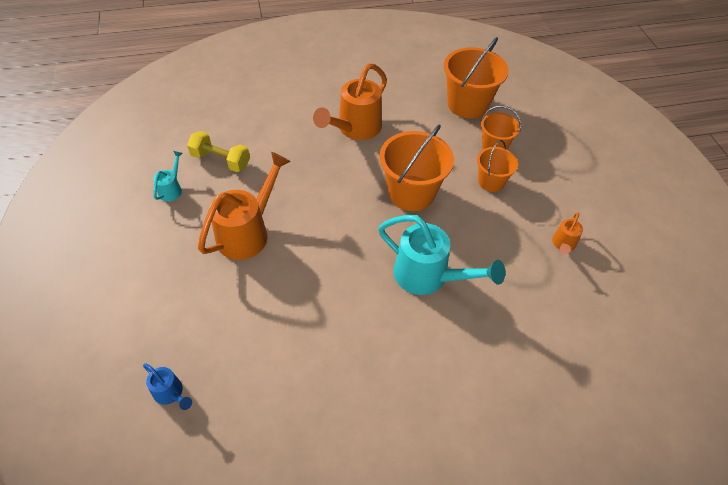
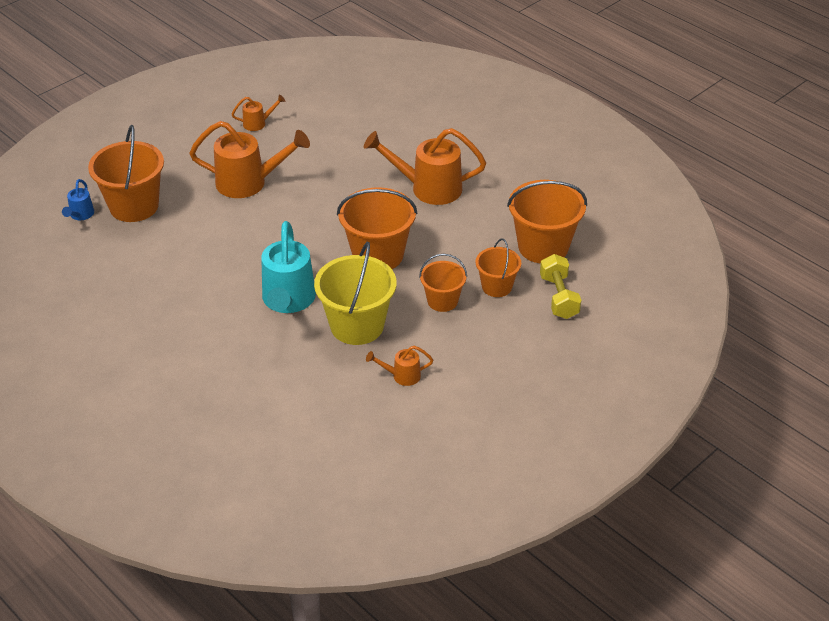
camera: 60 degrees right, 10 degrees down
turquoise watering can [153,151,183,201] -> orange watering can [232,95,285,131]
yellow dumbbell [187,131,250,172] -> yellow dumbbell moved to [540,254,581,319]
none -> orange bucket [88,125,164,222]
none -> yellow bucket [314,242,396,345]

